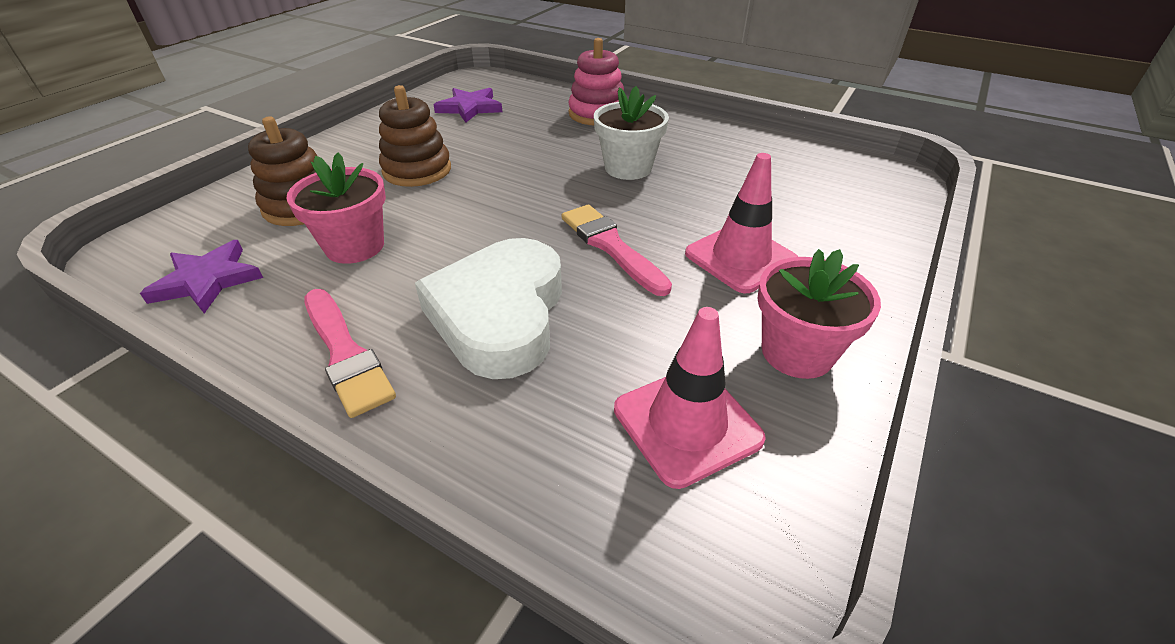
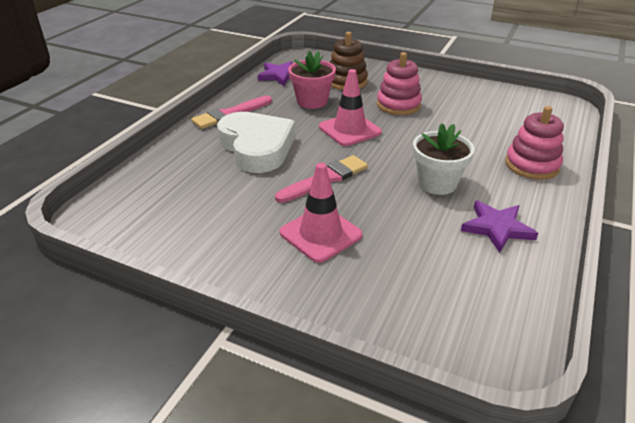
camera: 85 degrees right, 5 degrees down
brown stacking toy [379,85,451,187] -> pink stacking toy [377,52,422,115]
white heart [415,238,562,379] -> white heart turned 60 degrees clockwise [217,112,295,173]
purple star [433,88,502,123] -> purple star moved to [461,200,538,253]
pink traffic cone [614,307,766,489] -> pink traffic cone moved to [319,69,382,146]
pink flower pot [757,249,881,379] -> none

